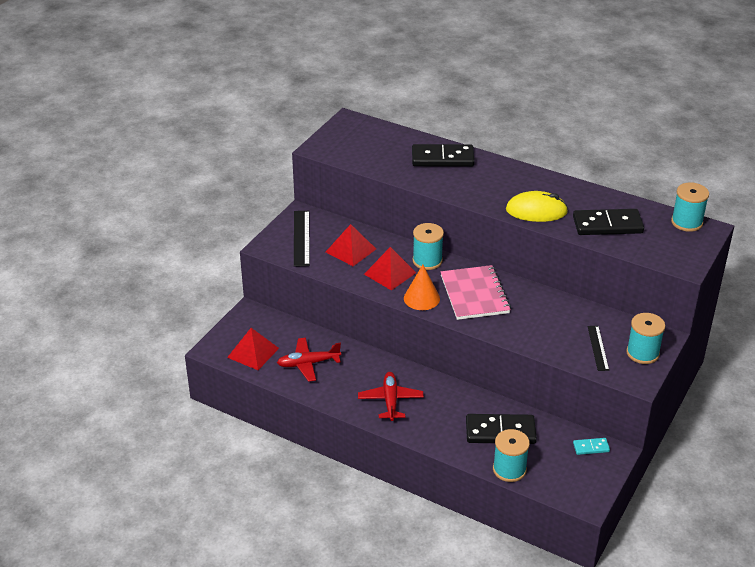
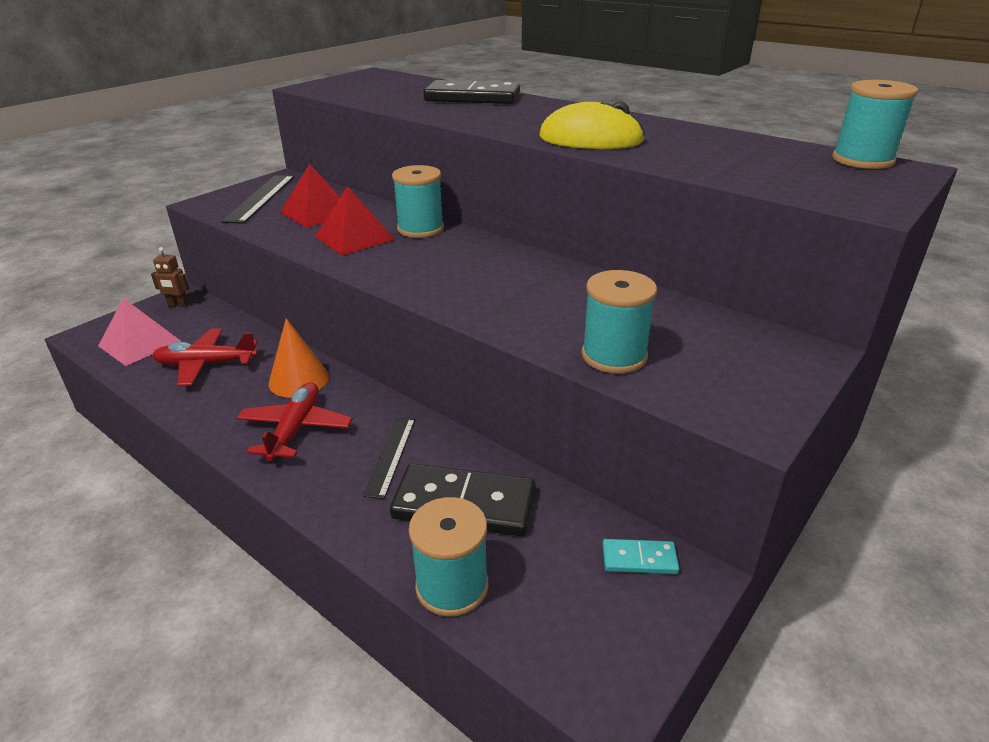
camera: 10 degrees right, 5 degrees down
red pyramid [227,328,279,370] -> pink pyramid [98,298,181,366]
orange cone [404,265,440,310] -> orange cone moved to [269,318,329,398]
pink notebook [441,265,511,320] -> none
black domino [573,209,644,235] -> none
black ruler [587,326,609,371] -> black ruler moved to [363,417,415,499]
turquoise spool [626,313,665,364] -> turquoise spool moved to [582,270,657,374]
none -> brown robot [151,247,189,307]

